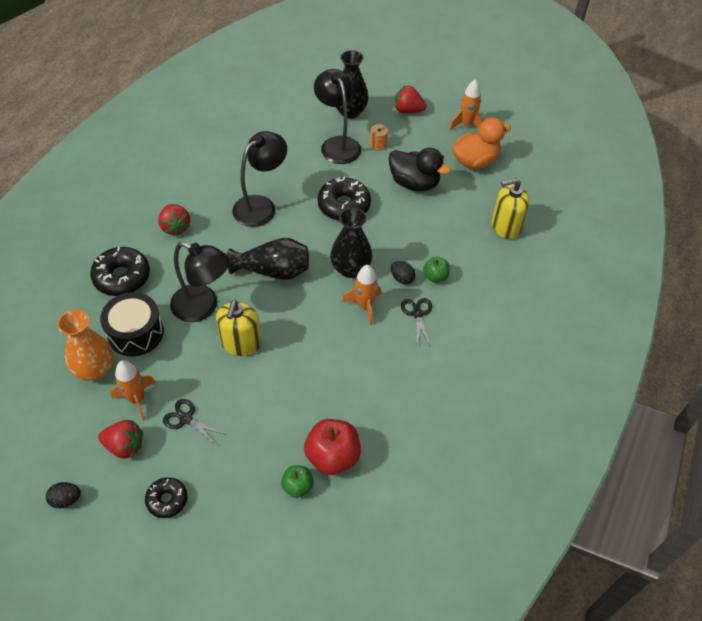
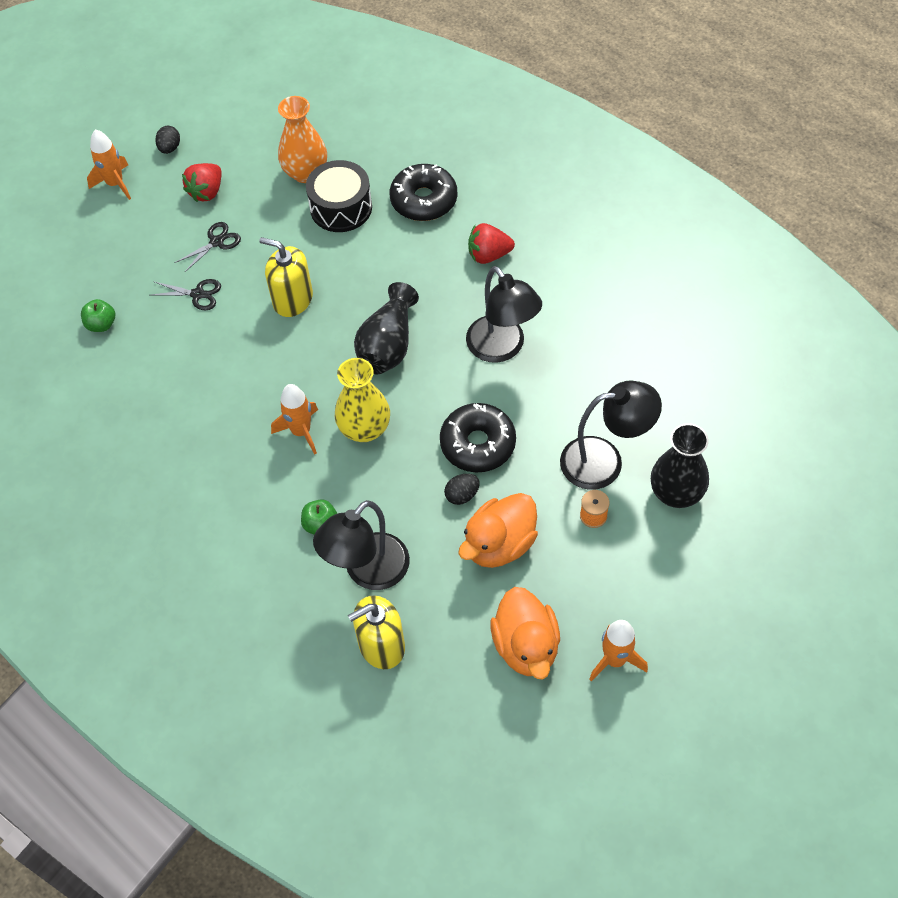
camera: 110 degrees right, 5 degrees up
orange rocket [111,360,155,421] -> orange rocket moved to [87,130,131,200]
black donut [145,477,187,518] -> none
black lamp [170,242,230,322] -> black lamp moved to [313,500,410,590]
red apple [304,419,361,475] -> none
black vase [330,208,372,278] -> yellow vase [335,358,390,442]
black duck [389,148,451,191] -> orange duck [458,493,538,568]
black egg [391,261,416,285] -> black egg moved to [444,474,480,505]
red strawberry [395,86,426,113] -> none
black scissors [401,298,432,347] -> black scissors moved to [152,279,221,310]
yellow soap dispenser [492,178,529,239] -> yellow soap dispenser turned 120 degrees counterclockwise [348,596,405,669]

